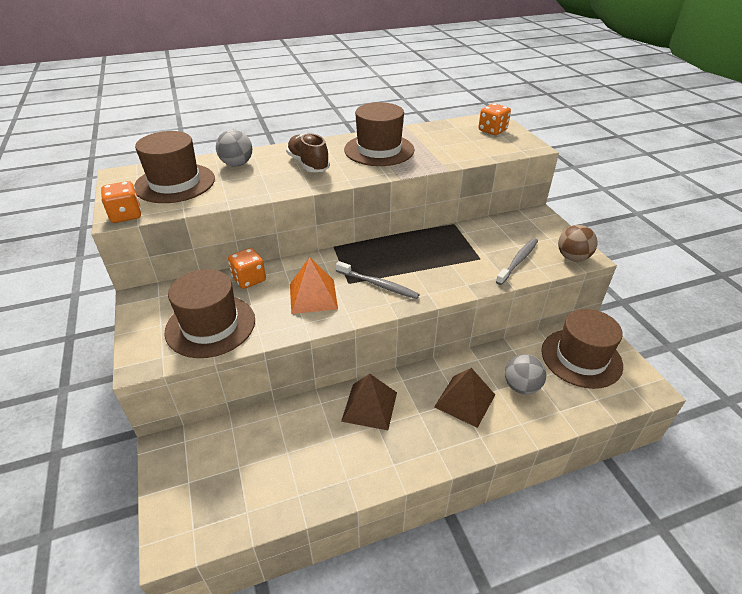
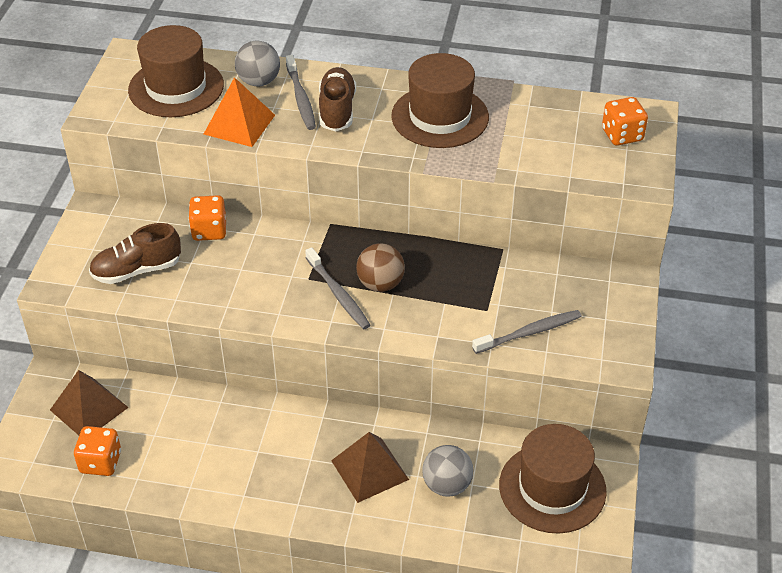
camera: 30 degrees right, 5 degrees up
orange dice [101,181,141,223] -> orange dice moved to [74,426,121,476]
brown hat [165,269,255,358] -> brown shoe [89,223,181,284]
orange pyramid [290,257,338,314] -> orange pyramid moved to [204,77,275,147]
brown pyramid [341,374,397,430] -> brown pyramid moved to [50,370,129,435]
brown ball [558,225,597,262] -> brown ball moved to [356,243,405,292]
none -> grey toothbrush [286,55,316,130]

